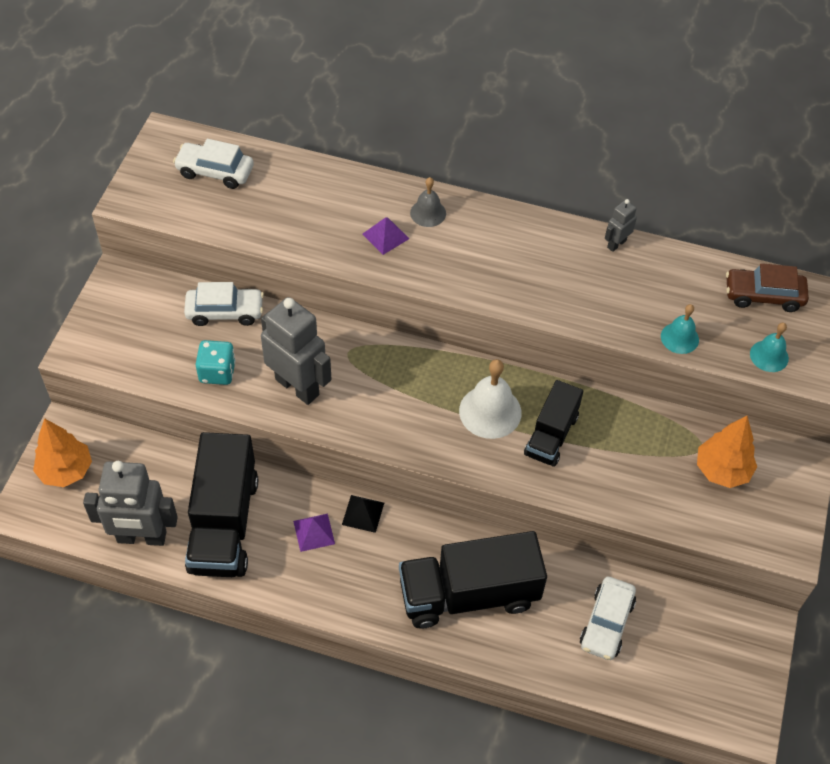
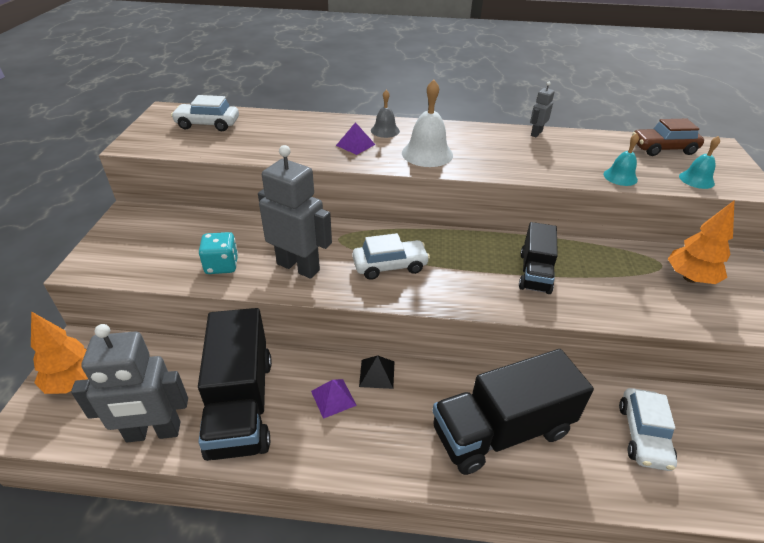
camera: 10 degrees left, 15 degrees down
white car [184,282,264,326] -> white car moved to [352,233,430,280]
white bell [459,359,522,439] -> white bell moved to [402,79,453,167]

